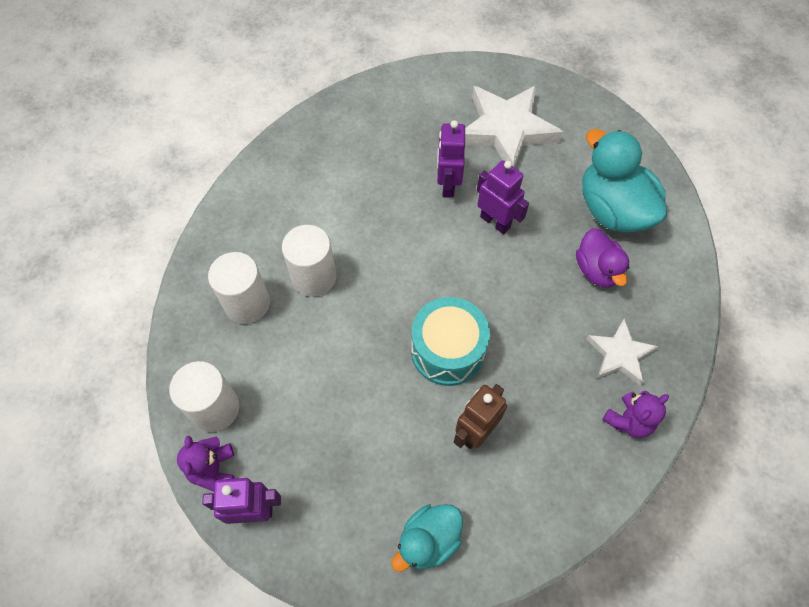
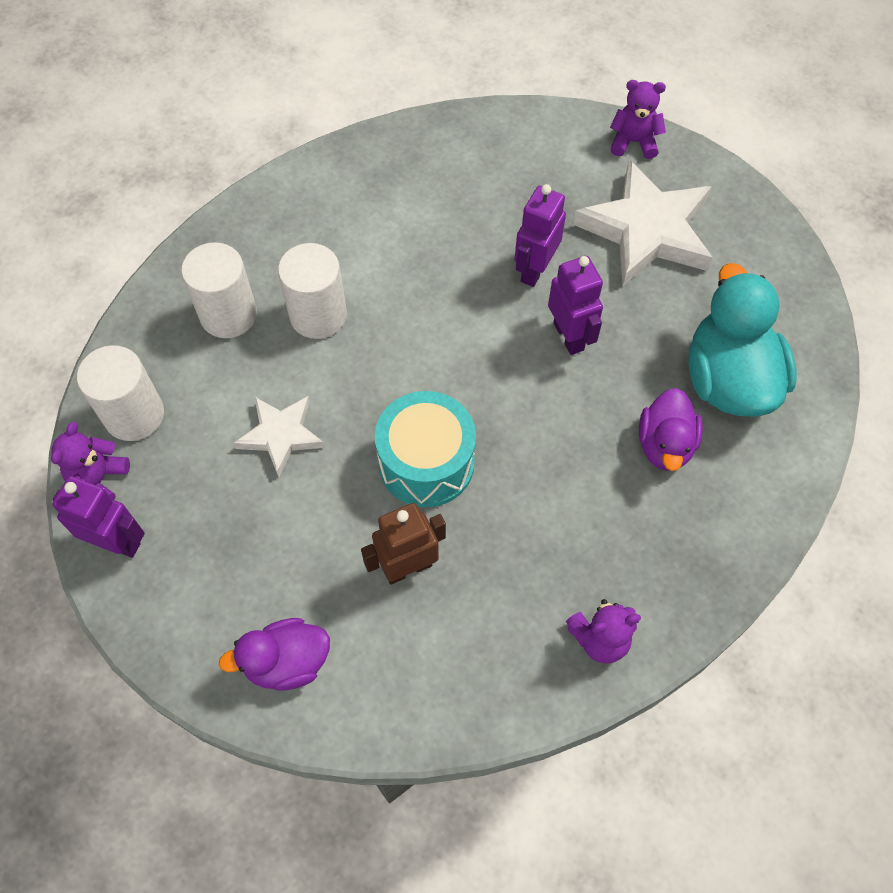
camera: 25 degrees right, 0 degrees up
turquoise duck [391,504,463,572] -> purple duck [219,618,330,691]
white star [586,319,658,386] -> white star moved to [234,396,325,477]
none -> purple teddy bear [610,80,666,159]

